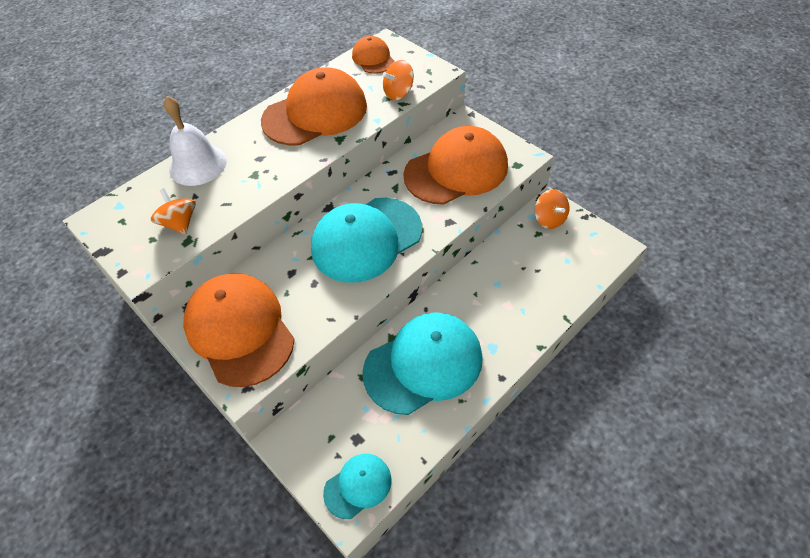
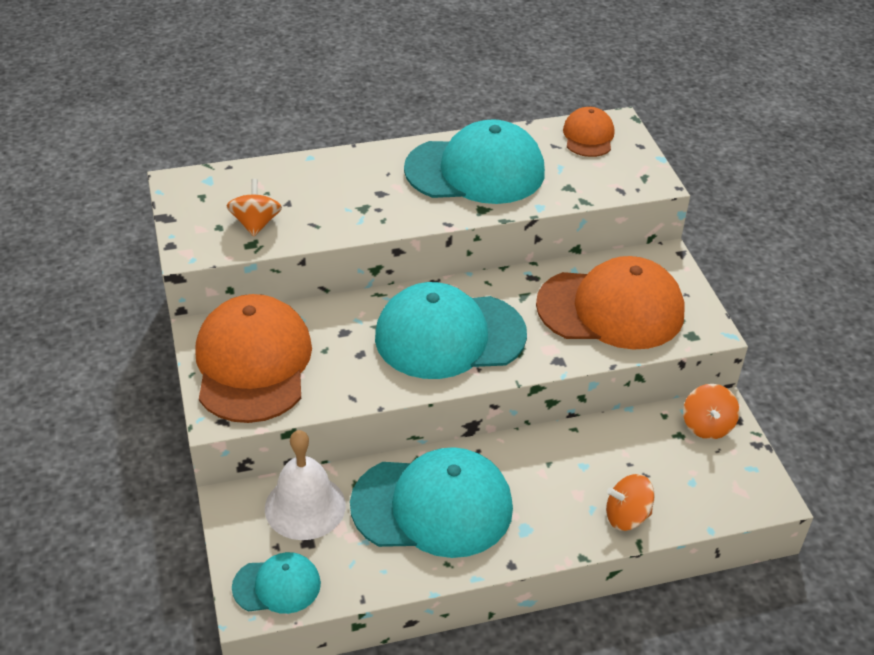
camera: 25 degrees right, 10 degrees down
white bell [164,96,227,186] -> white bell moved to [265,430,346,540]
orange cap [261,67,367,146] -> turquoise cap [404,119,545,204]
orange spinning top [382,60,414,100] -> orange spinning top moved to [606,474,655,531]

